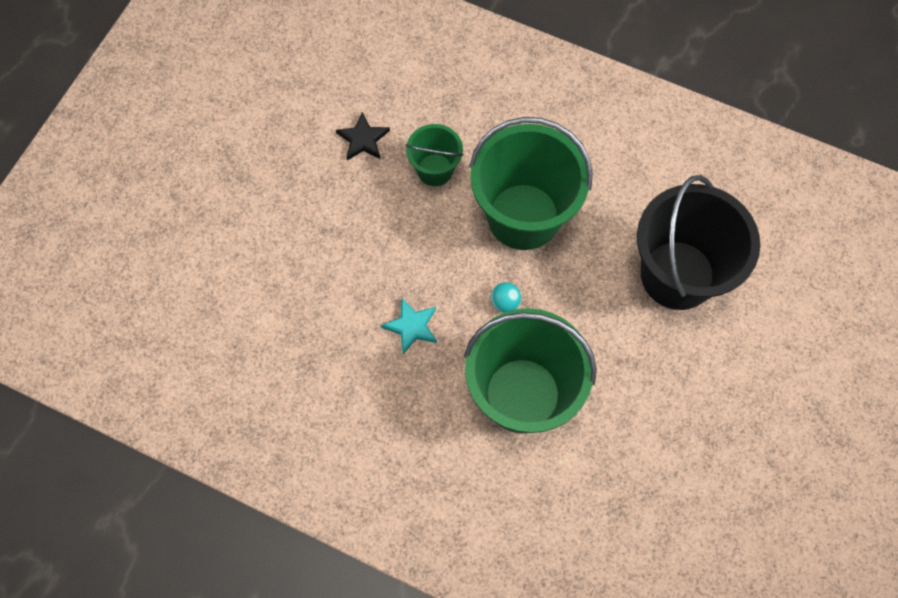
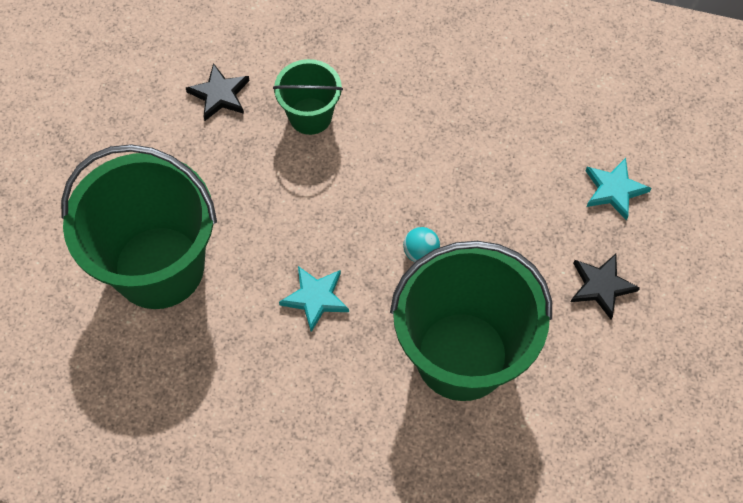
camera: 10 degrees left, 5 degrees down
green bucket [469,117,593,250] -> green bucket moved to [61,144,217,309]
black bucket [637,175,760,310] -> turquoise star [585,158,651,221]
none -> black star [571,254,640,319]

